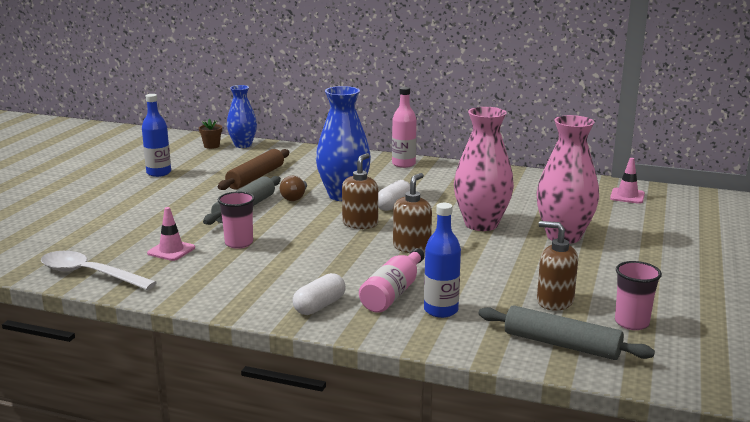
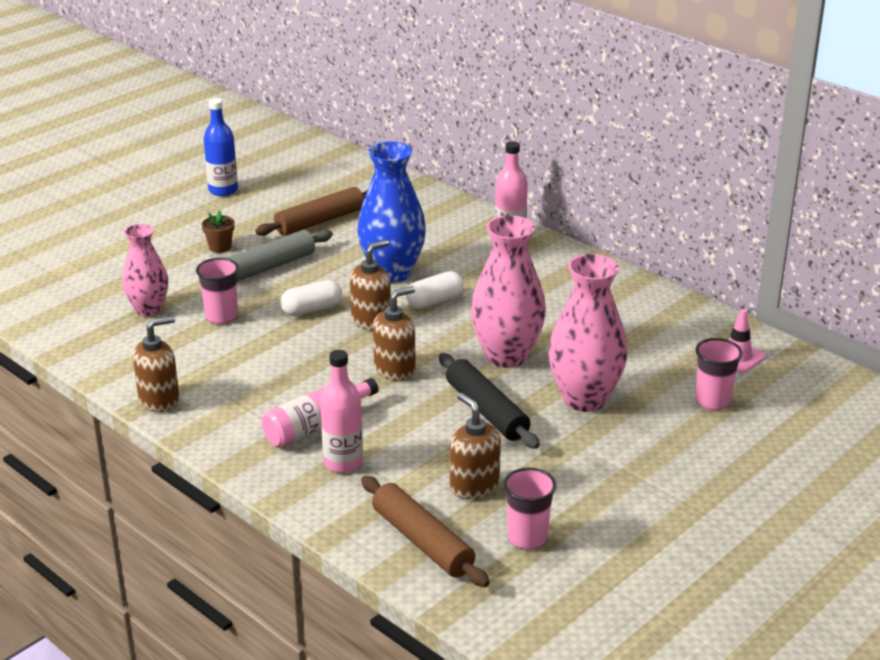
camera: 25 degrees right, 10 degrees up
white spoon [41,251,157,290] -> none
pink traffic cone [147,207,195,261] -> pink vase [122,224,168,316]
brown flower pot [199,119,222,149] -> brown flower pot moved to [201,210,235,253]
blue vase [227,85,257,148] -> none
brown light bulb [280,176,307,201] -> none
white capsule [293,273,346,315] -> white capsule moved to [280,280,342,316]
blue bottle [424,203,461,318] -> pink bottle [320,350,363,473]
grey rolling pin [479,305,655,360] -> brown rolling pin [361,476,490,587]
none -> brown soap dispenser [133,316,179,412]
none -> black rolling pin [439,353,540,449]
none -> pink cup [695,338,743,411]

